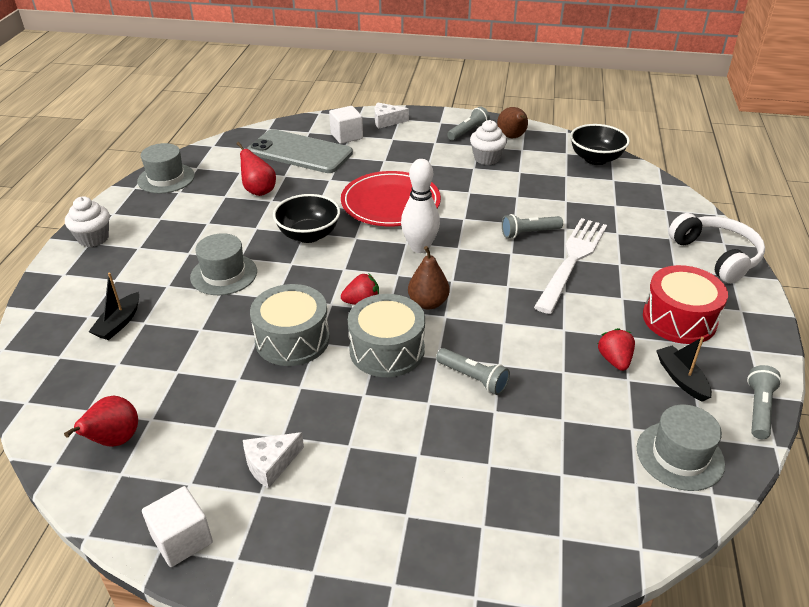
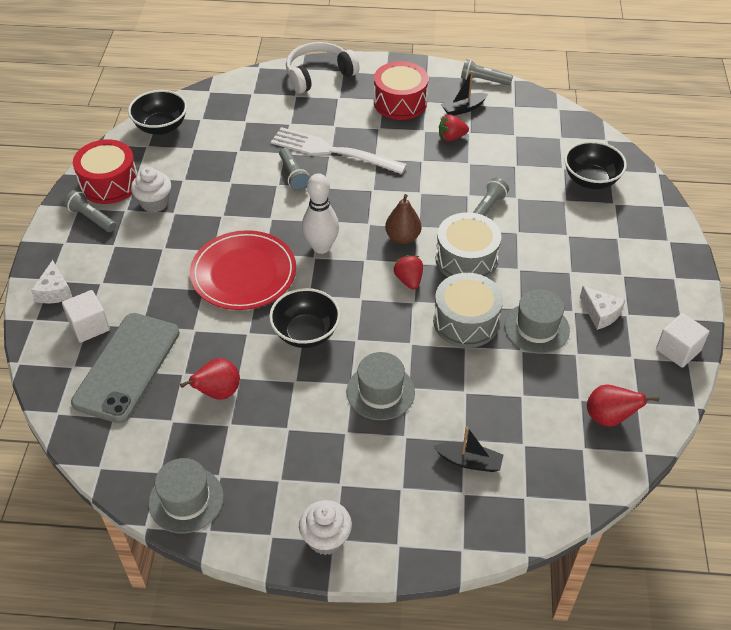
camera: 95 degrees left, 10 degrees up
brown pear [497,107,528,138] -> red drum [73,139,138,204]
grey hat [637,404,725,491] -> grey hat moved to [504,289,570,354]
none -> black bowl [564,141,627,189]

